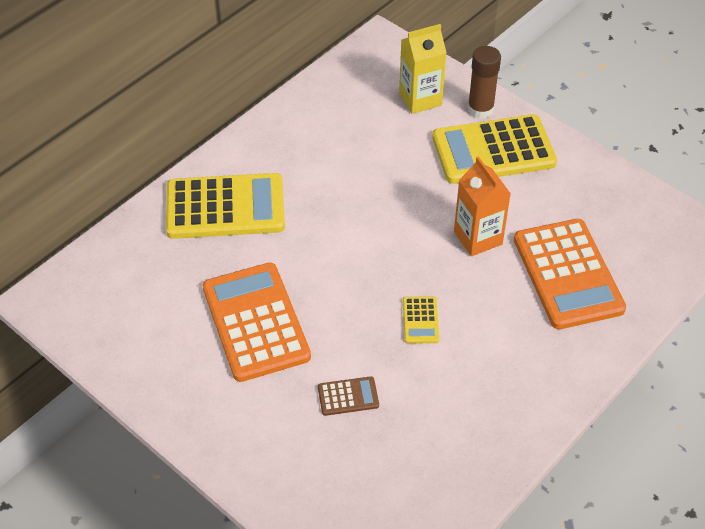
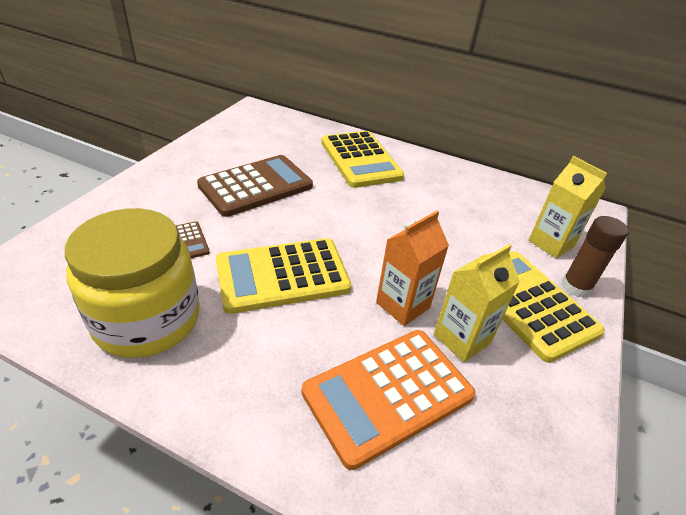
camera: 70 degrees right, 10 degrees down
orange calculator [203,263,311,382] -> brown calculator [197,155,313,217]
yellow calculator [403,296,439,344] -> yellow calculator [216,238,352,314], size x2.28
none -> yellow jar [65,208,200,358]
none -> yellow carton [434,244,520,362]

